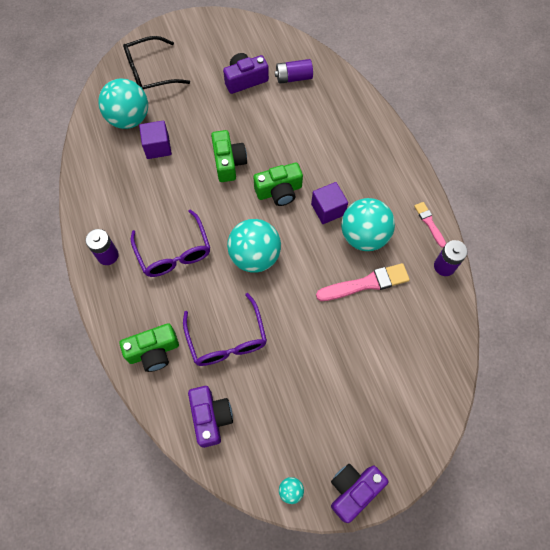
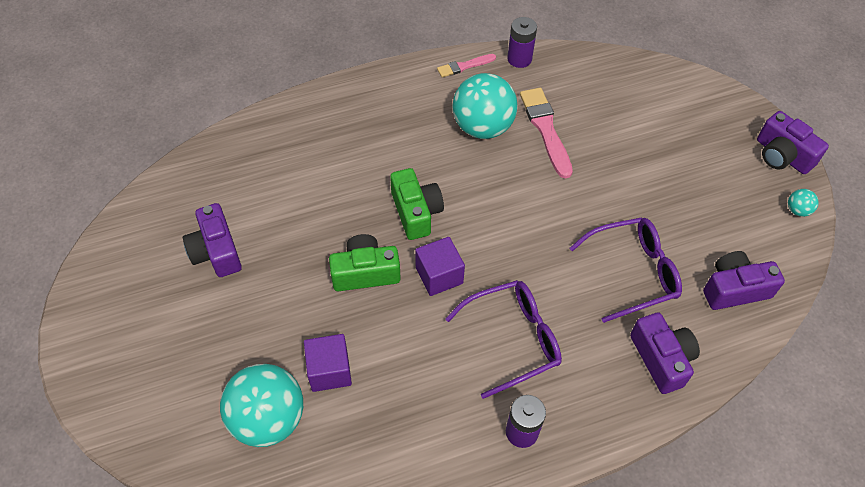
camera: 90 degrees left, 10 degrees down
green camera [120,323,179,372] -> purple camera [630,312,700,394]
black glasses [123,36,190,91] -> none
turquoise ball [227,219,281,273] -> none
purple battery [275,59,313,84] -> none
purple cube [311,182,348,224] -> purple cube moved to [415,237,465,296]

